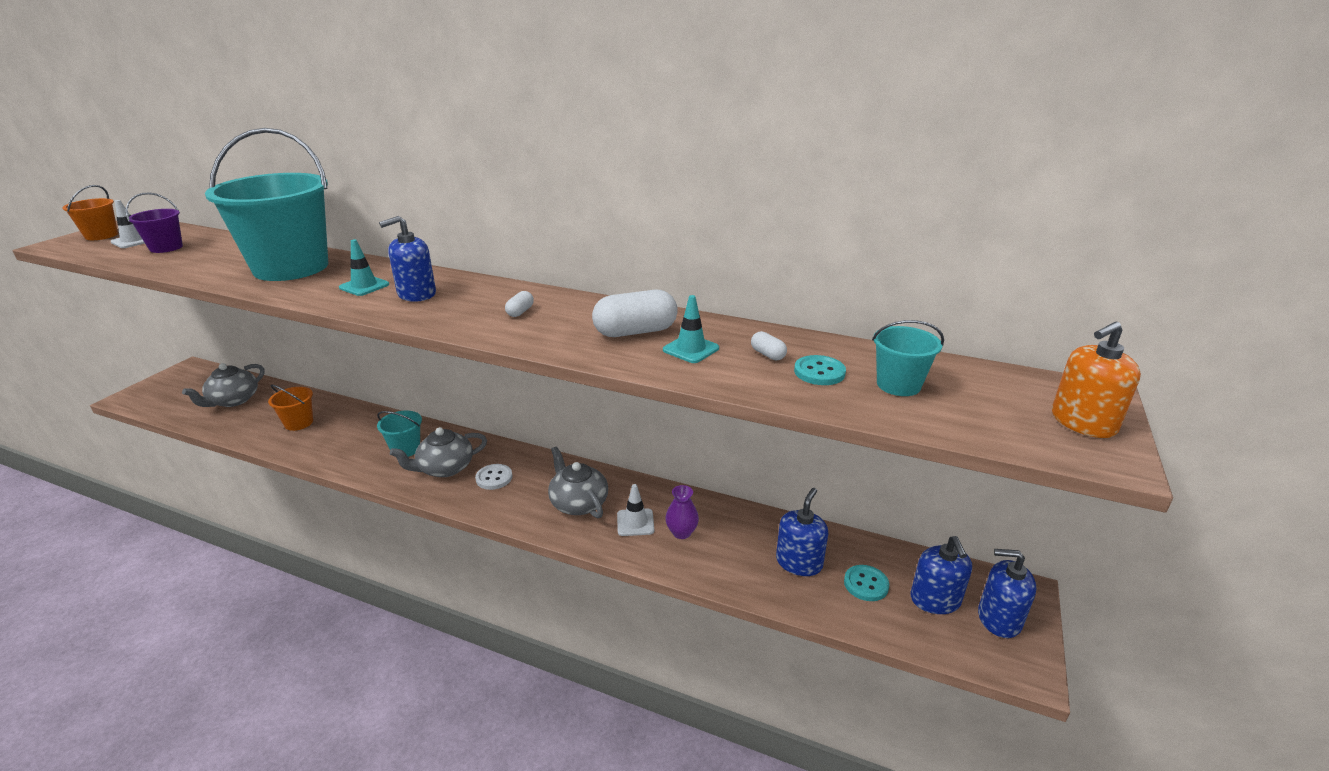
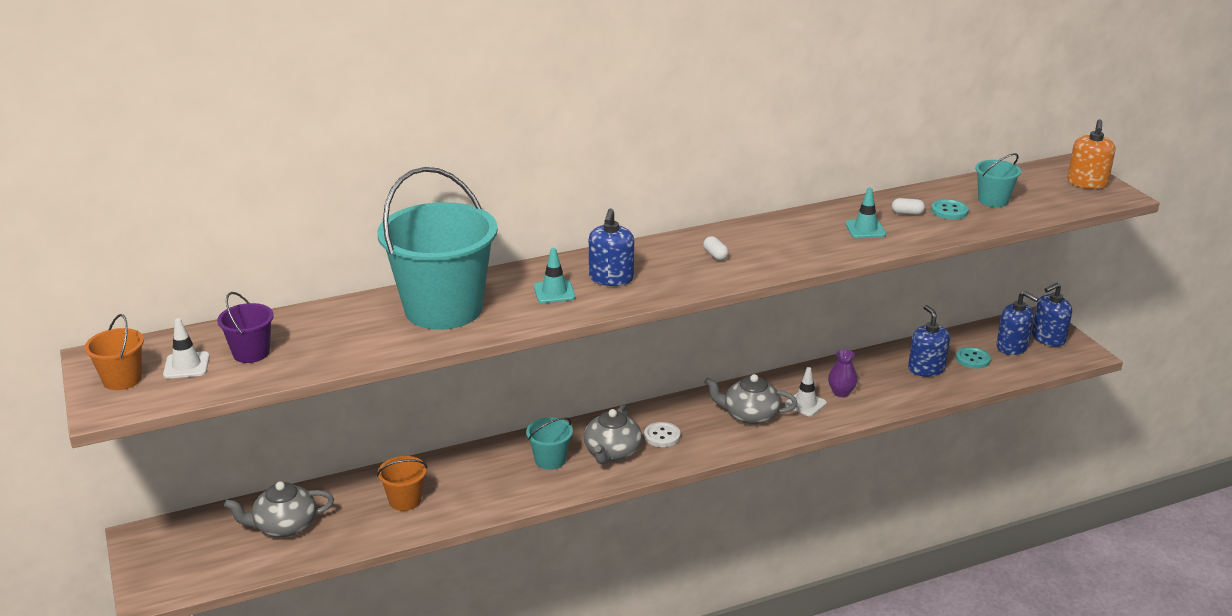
camera: 45 degrees left, 0 degrees up
grey teapot [182,363,265,407] -> grey teapot turned 90 degrees clockwise [224,481,334,537]
white capsule [592,290,678,337] -> none

